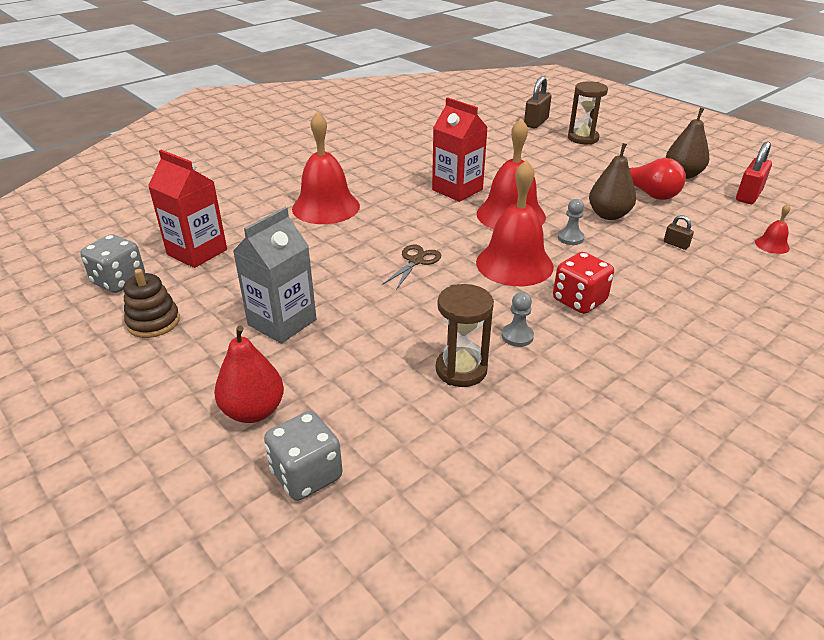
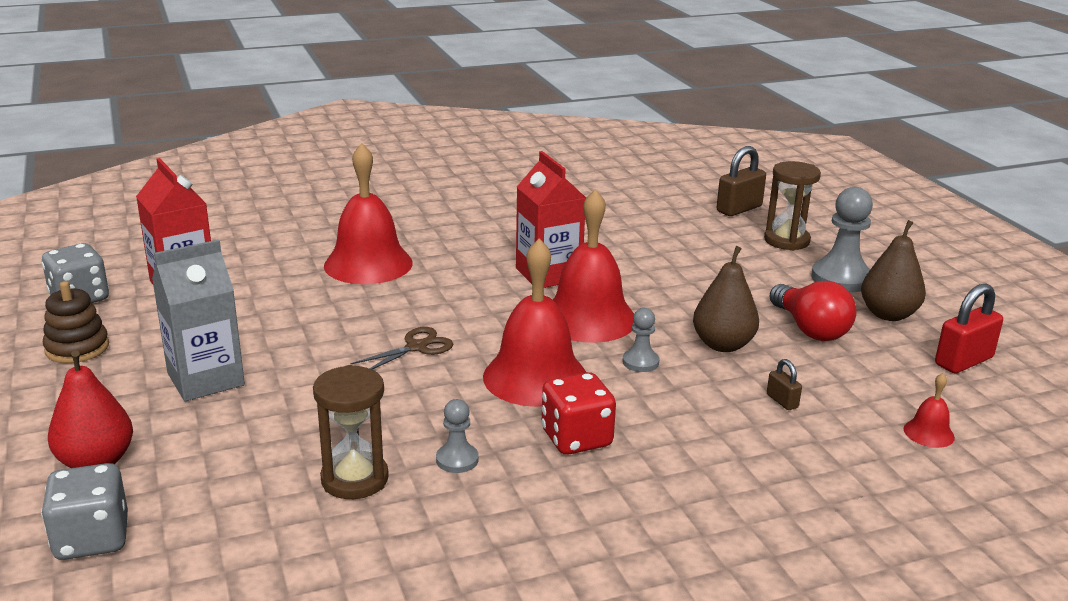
camera: 20 degrees right, 10 degrees down
none -> grey pawn [811,187,873,292]

